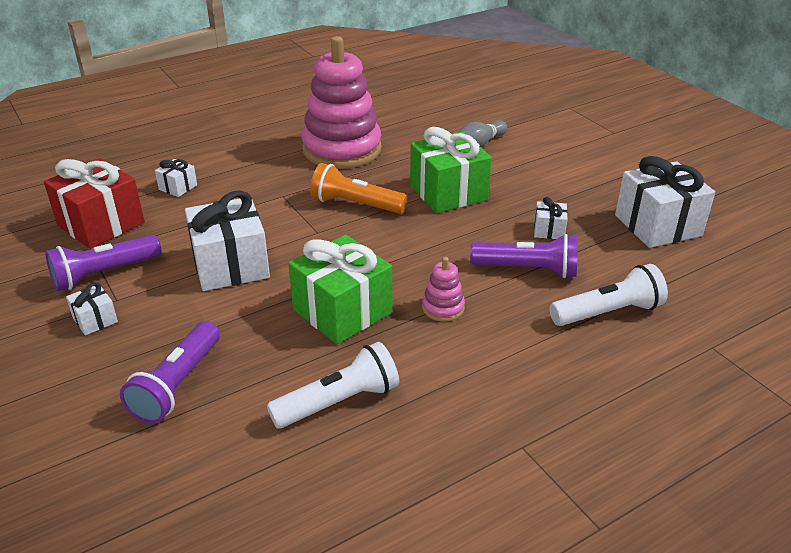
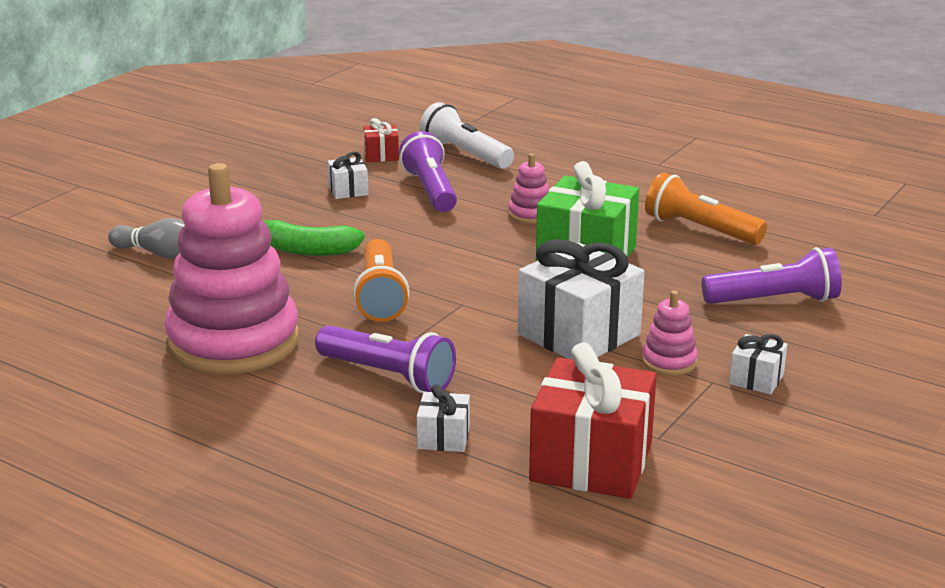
camera: 115 degrees left, 10 degrees down
purple flashlight [45,235,162,291] -> purple flashlight moved to [315,325,456,393]
white flashlight [267,342,399,429] -> orange flashlight [645,172,767,245]
green gift [410,127,492,213] -> green banana [264,220,365,256]
white gift [615,156,715,248] -> none
none -> red gift [364,118,399,162]
none -> pink stacking toy [642,291,698,376]

